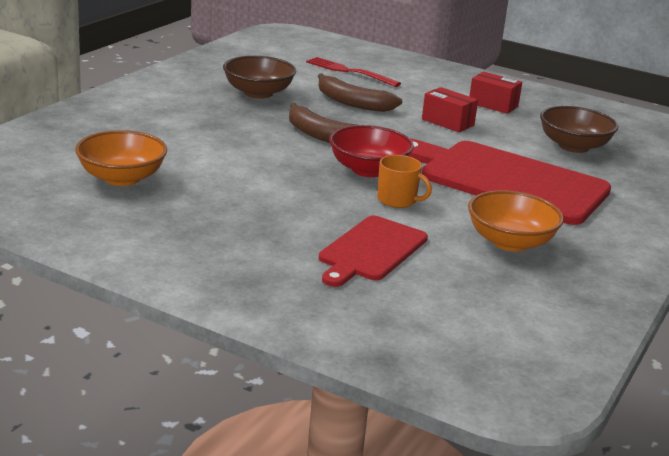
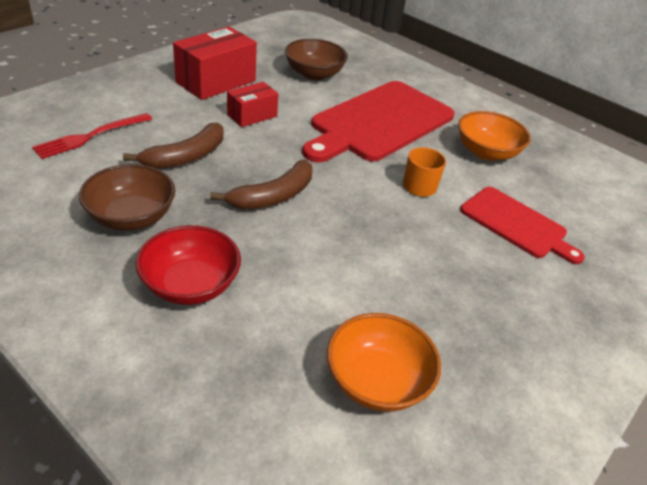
camera: 80 degrees left, 15 degrees up
red bowl [329,125,414,177] -> red bowl moved to [136,225,241,305]
red box [469,72,522,114] -> red box [173,27,257,100], size x1.71

